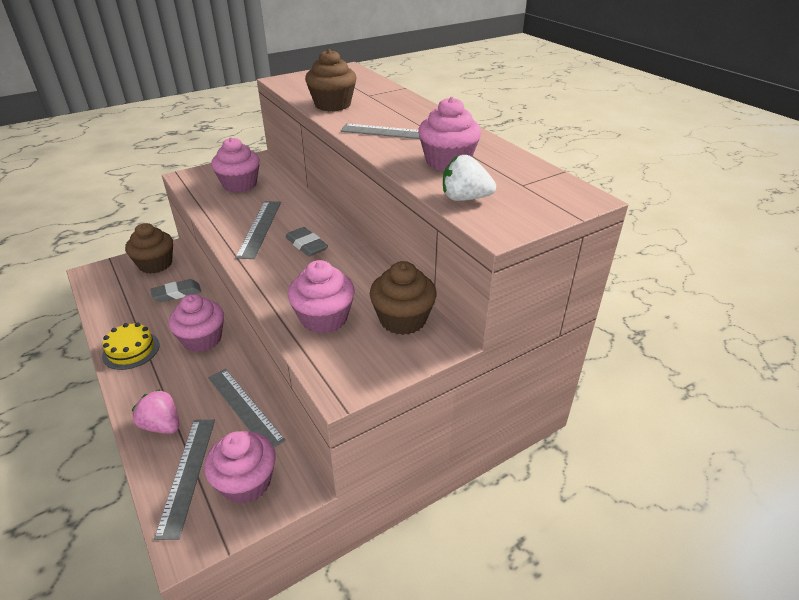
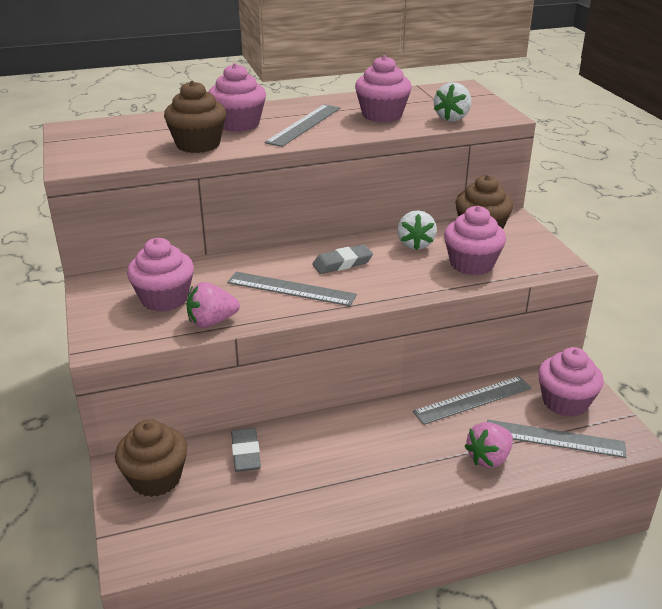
camera: 75 degrees left, 5 degrees down
yellow cake [102,323,160,370] -> none
pink cupcake [168,294,224,352] -> pink cupcake moved to [208,63,266,132]
none -> pink strawberry [187,282,240,328]
none -> white strawberry [397,210,437,250]

